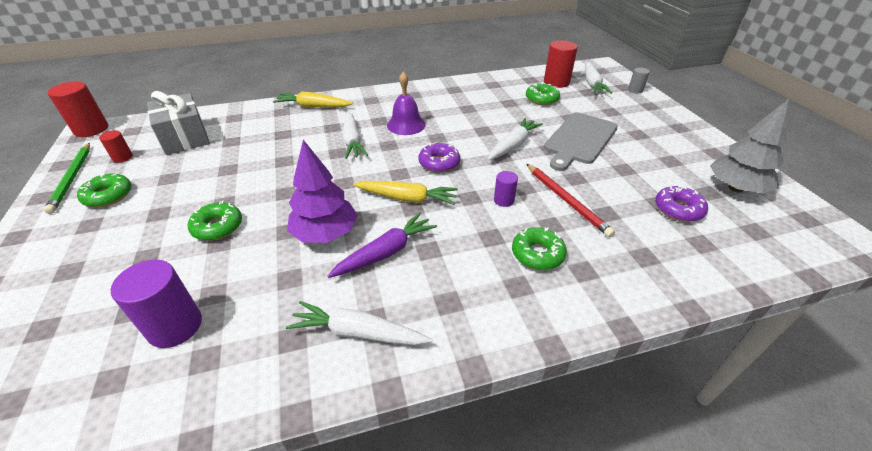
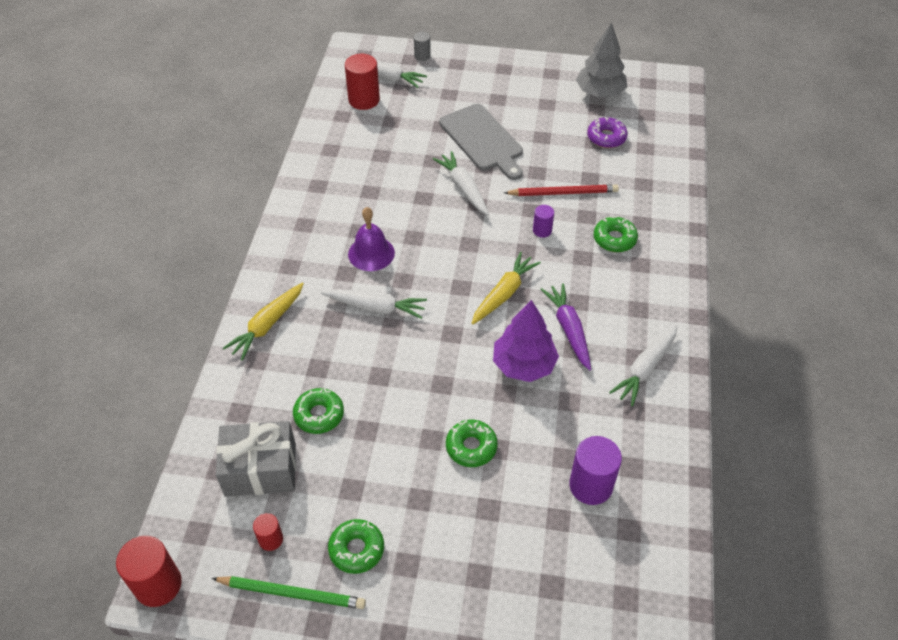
camera: 65 degrees left, 10 degrees up
purple donut [418,142,460,172] -> none
green donut [526,83,560,105] -> green donut moved to [293,388,344,434]

